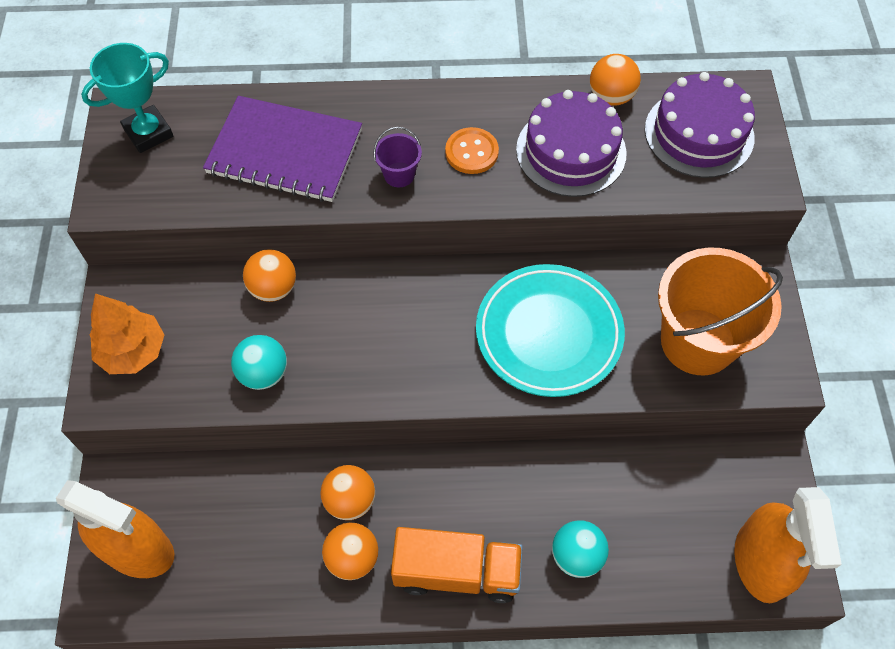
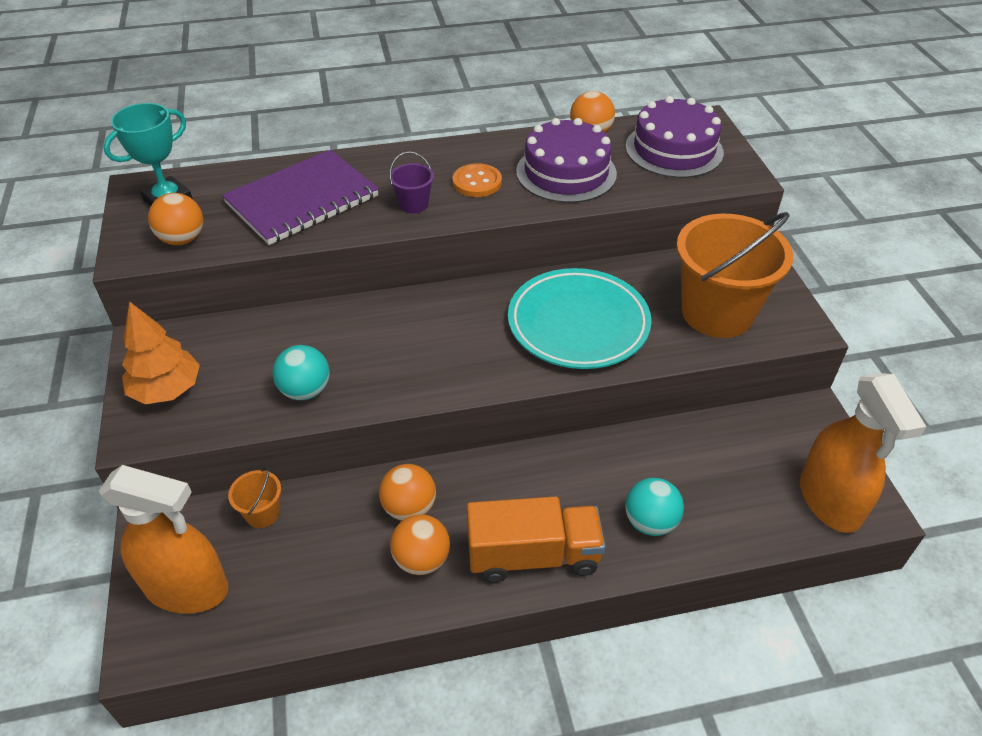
camera: 10 degrees left, 15 degrees down
purple notebook [203,96,362,202] -> purple notebook turned 45 degrees counterclockwise [222,150,379,245]
orange ball [243,249,296,302] -> orange ball moved to [148,193,203,245]
none -> orange bucket [228,467,281,528]

